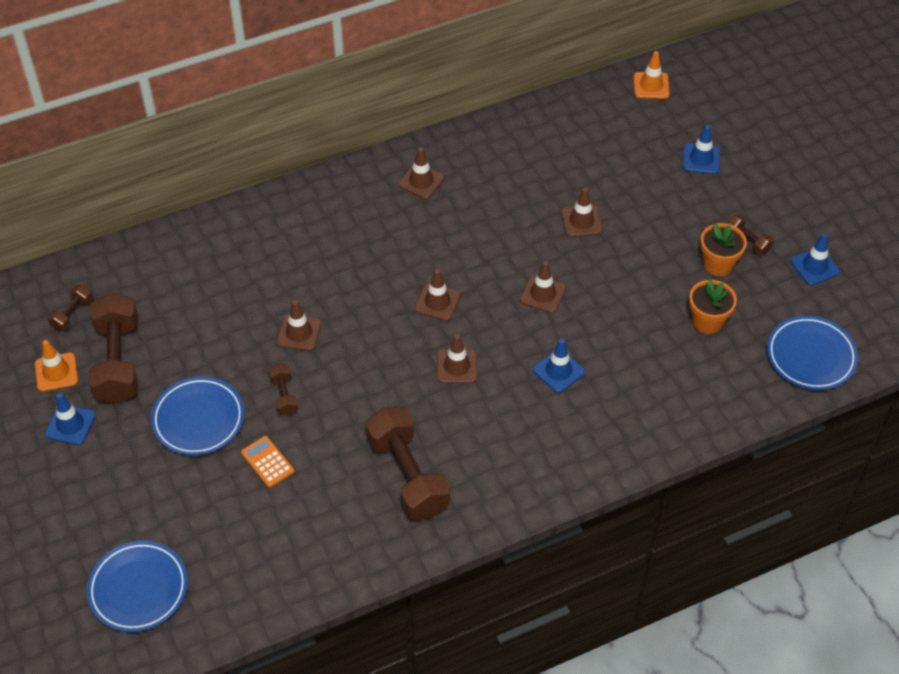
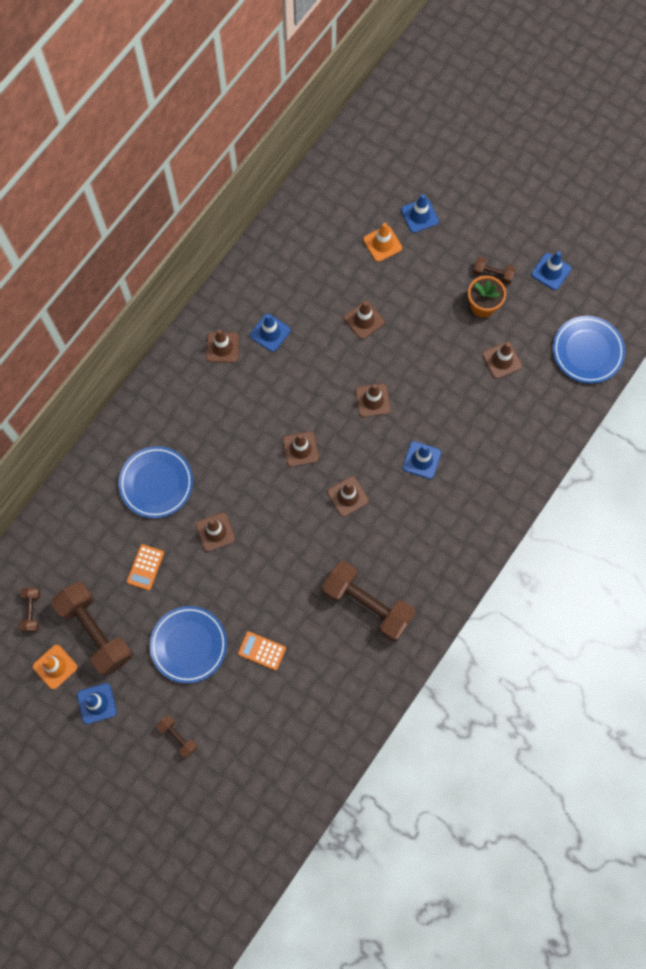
camera: 30 degrees left, 20 degrees up
blue plate [87,541,188,632] -> blue plate moved to [118,446,193,518]
brown dumbbell [269,364,298,416] -> brown dumbbell moved to [156,715,198,758]
orange traffic cone [633,51,670,99] -> orange traffic cone moved to [363,223,402,262]
orange flower pot [689,279,737,334] -> brown traffic cone [482,342,522,379]
none -> orange calculator [127,544,164,590]
none -> blue traffic cone [250,314,291,352]

